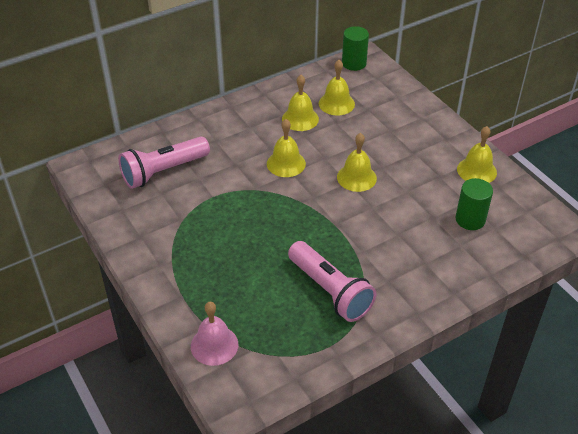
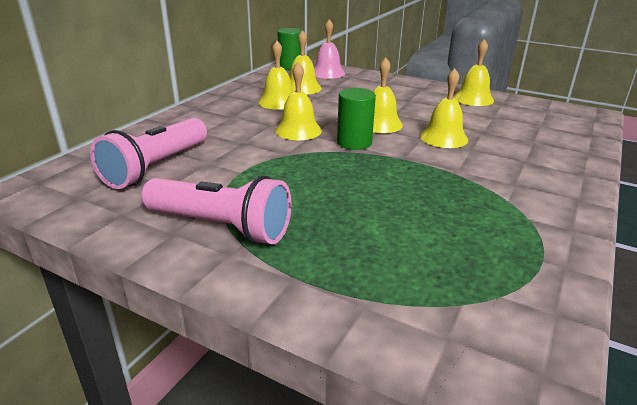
camera: 30 degrees left, 15 degrees down
pink bell [191,302,238,366] -> pink bell moved to [314,19,345,79]
pink flashlight [288,241,376,322] -> pink flashlight moved to [141,176,292,244]
green cylinder [456,178,493,230] -> green cylinder moved to [337,88,376,150]
none -> yellow bell [420,68,468,148]

